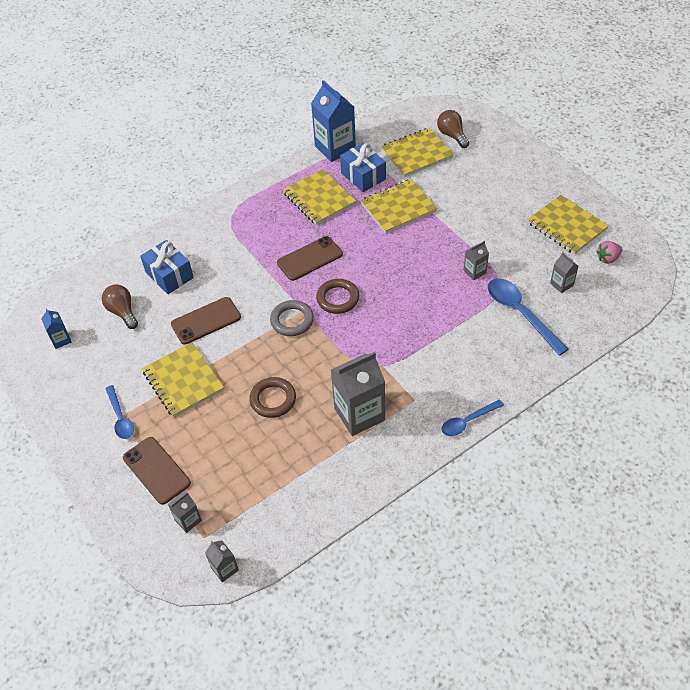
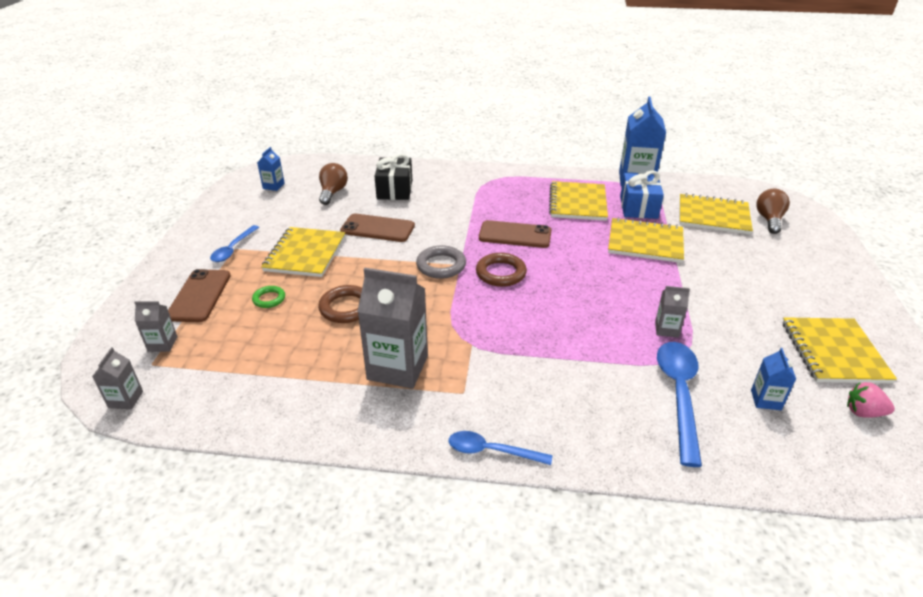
camera: 40 degrees right, 15 degrees down
blue gift [140,240,194,294] -> black gift [375,154,412,200]
grey carton [550,252,579,293] -> blue carton [751,348,796,410]
none -> green ring [252,286,285,308]

